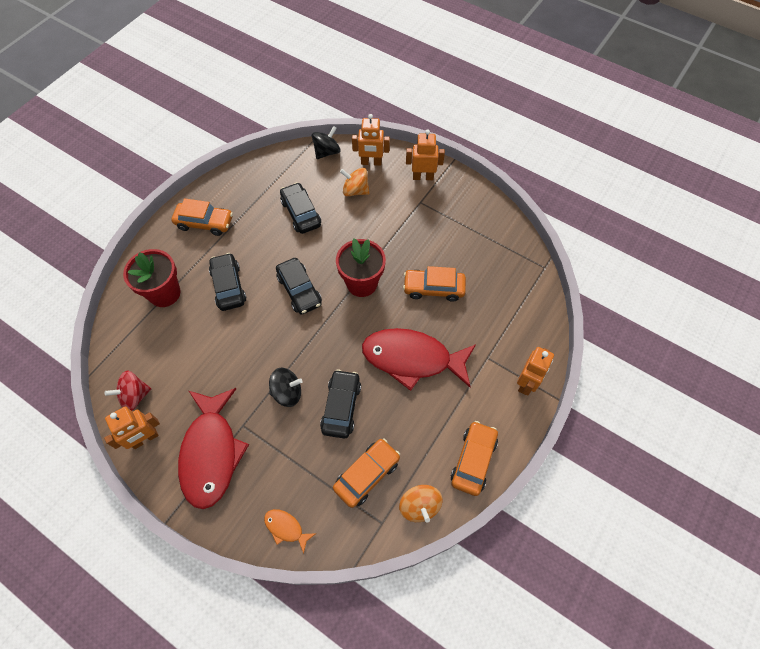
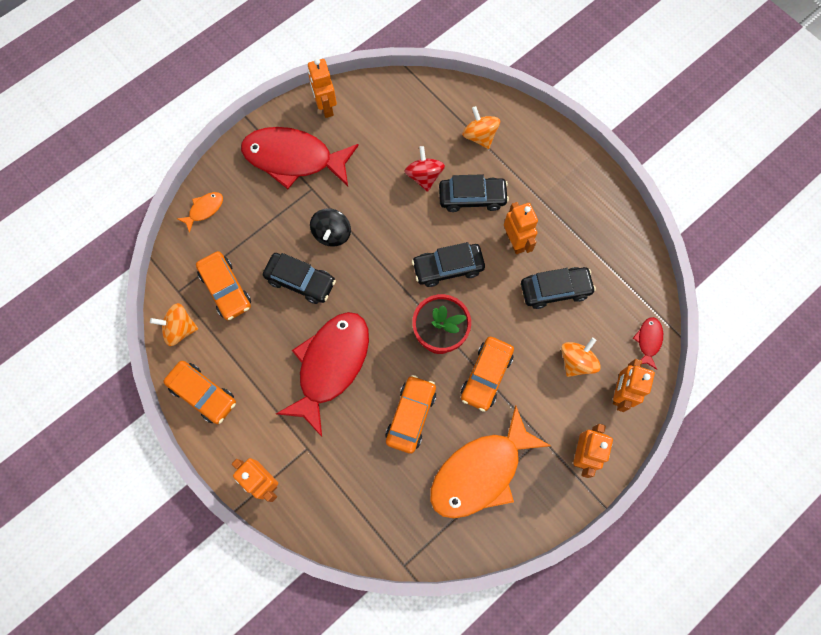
camera: 105 degrees right, 10 degrees up
red spinning top [105,371,151,411] -> red spinning top moved to [404,146,445,192]
red flower pot [123,249,180,307] -> orange spinning top [462,106,500,149]
orange car [171,198,233,236] -> orange car moved to [461,337,514,412]
black spinning top [312,126,340,159] -> red fish [633,317,663,369]
none -> orange fish [430,405,551,518]
none -> orange robot [504,202,538,254]

